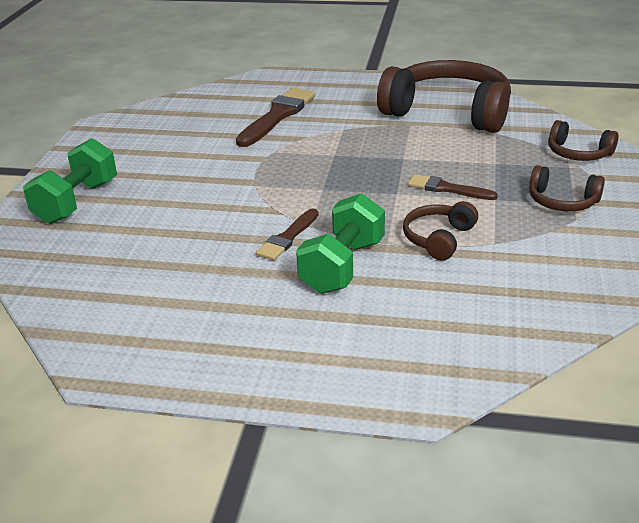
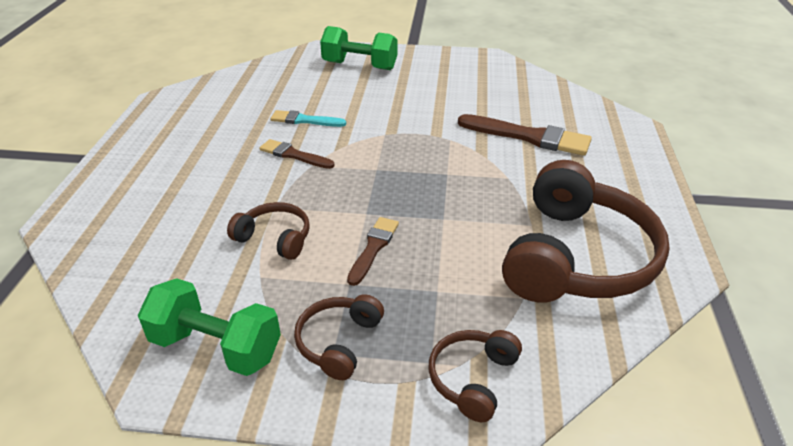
camera: 85 degrees right, 5 degrees up
green dumbbell [296,193,385,294] -> green dumbbell moved to [138,278,281,376]
none -> turquoise brush [271,110,346,127]

